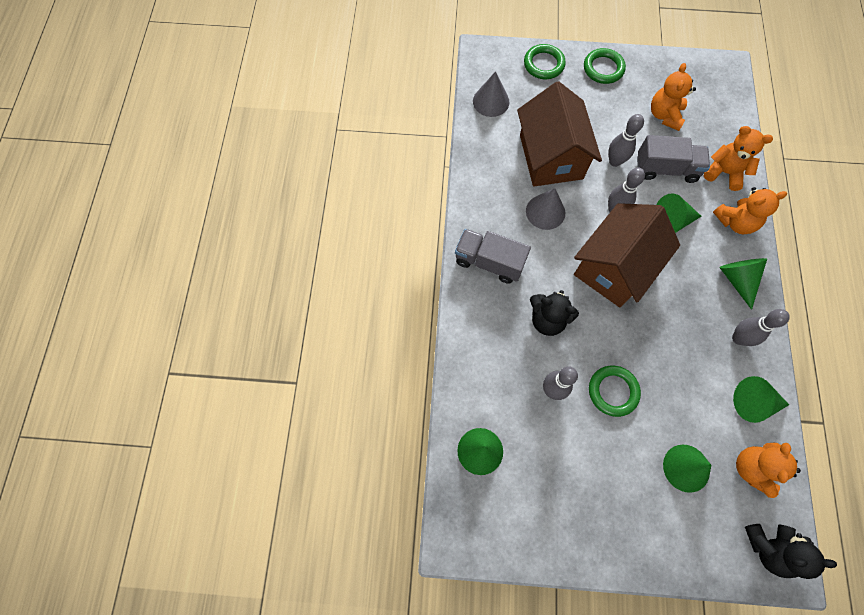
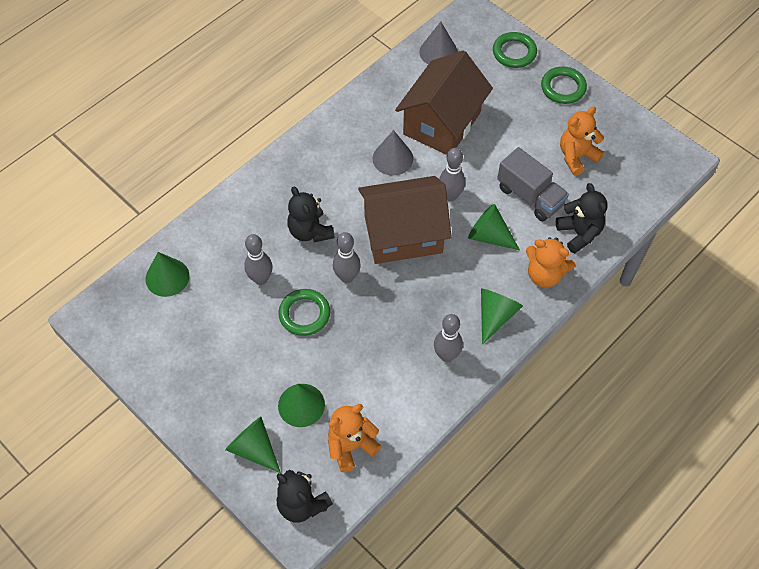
camera: 40 degrees right, 10 degrees down
grey truck [455,229,531,284] -> none
grey bowling pin [608,114,644,167] -> grey bowling pin moved to [333,232,361,283]
orange teddy bear [704,126,773,191] -> black teddy bear [556,183,607,254]
green cone [733,376,789,423] -> green cone moved to [225,416,281,473]

